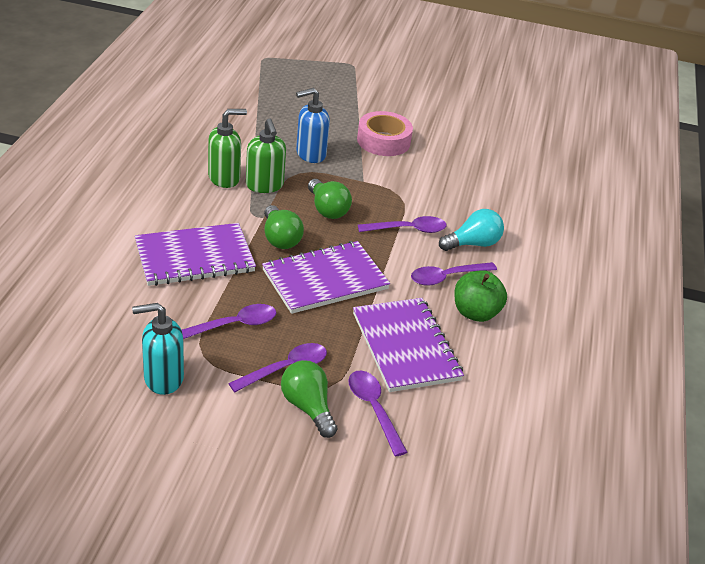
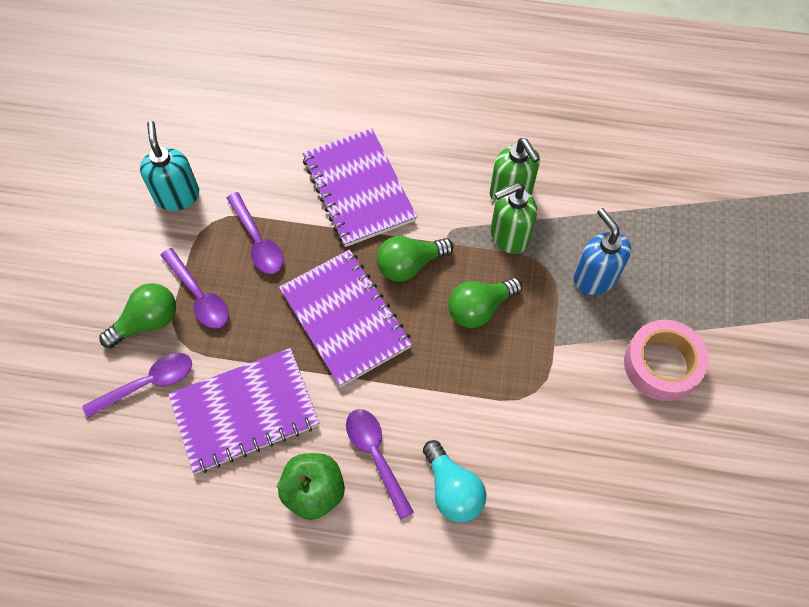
camera: 90 degrees right, 25 degrees up
purple spoon [358,216,446,233] -> none

